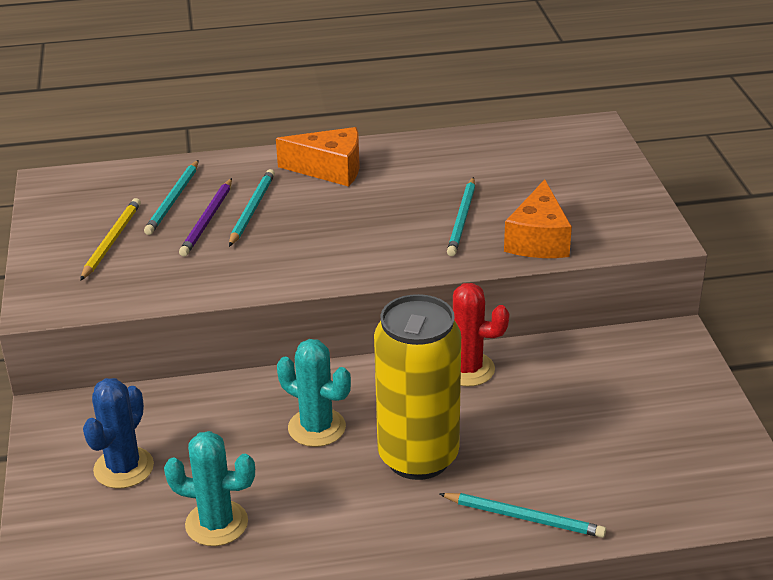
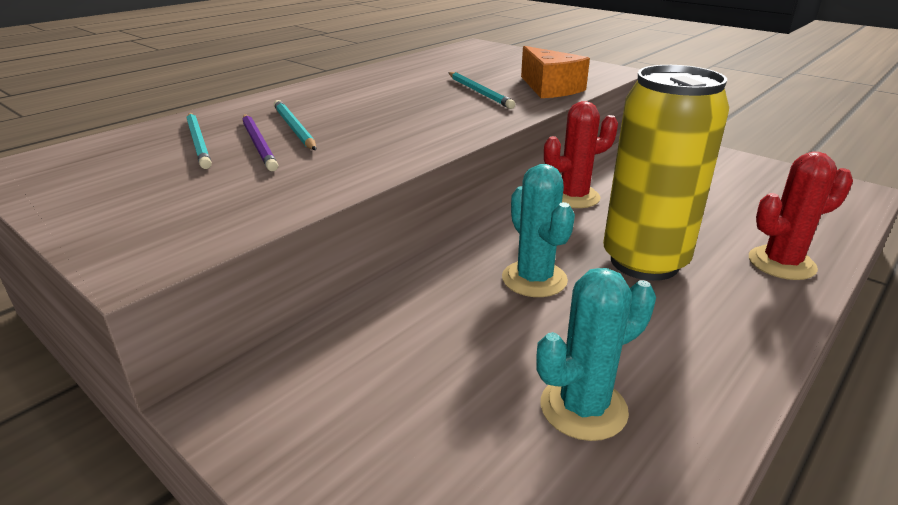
camera: 40 degrees left, 5 degrees down
yellow pencil [80,198,141,281] -> none
blue cactus [83,378,154,488] -> none
orange cheese [276,127,359,187] -> none
turquoise cactus [277,339,351,447] -> turquoise cactus turned 75 degrees clockwise [502,164,575,297]
turquoise pencil [439,493,606,538] -> red cactus [749,152,853,280]

